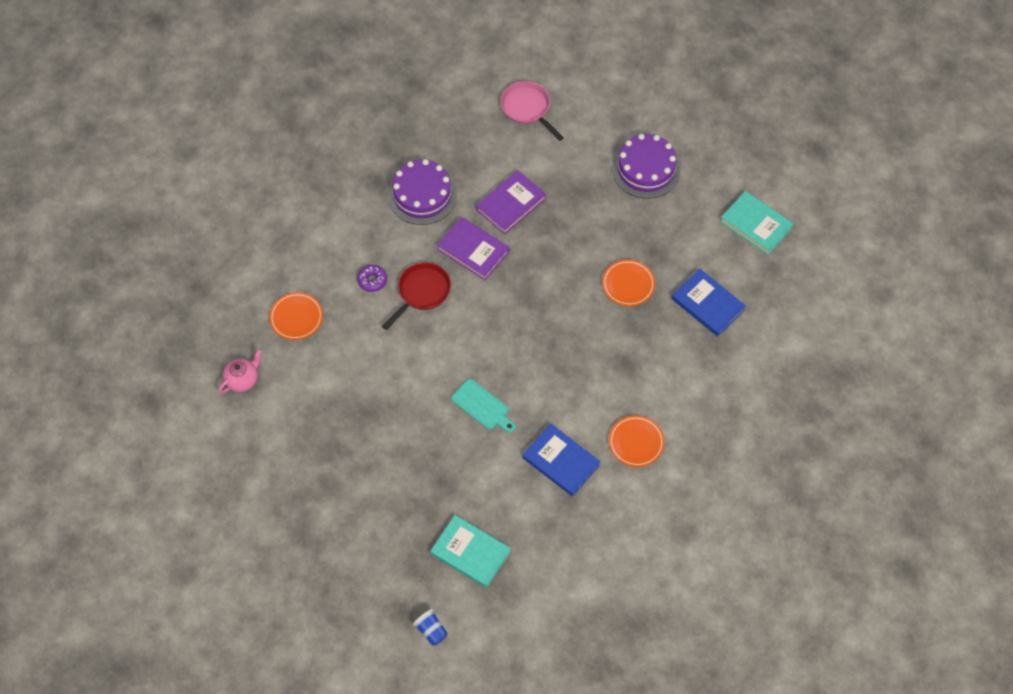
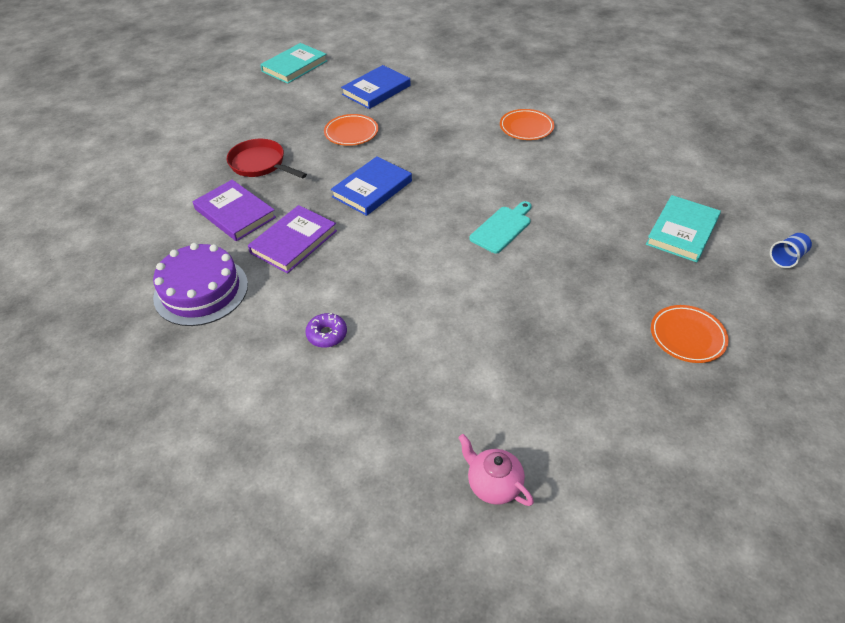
camera: 90 degrees left, 15 degrees down
orange plate [269,292,323,340] -> orange plate moved to [651,305,729,363]
red pan [382,262,451,330] -> red pan moved to [227,139,307,179]
pink pan [501,81,564,141] -> none
blue book [523,424,601,496] -> blue book moved to [331,156,412,216]
purple cake [612,134,681,199] -> none

